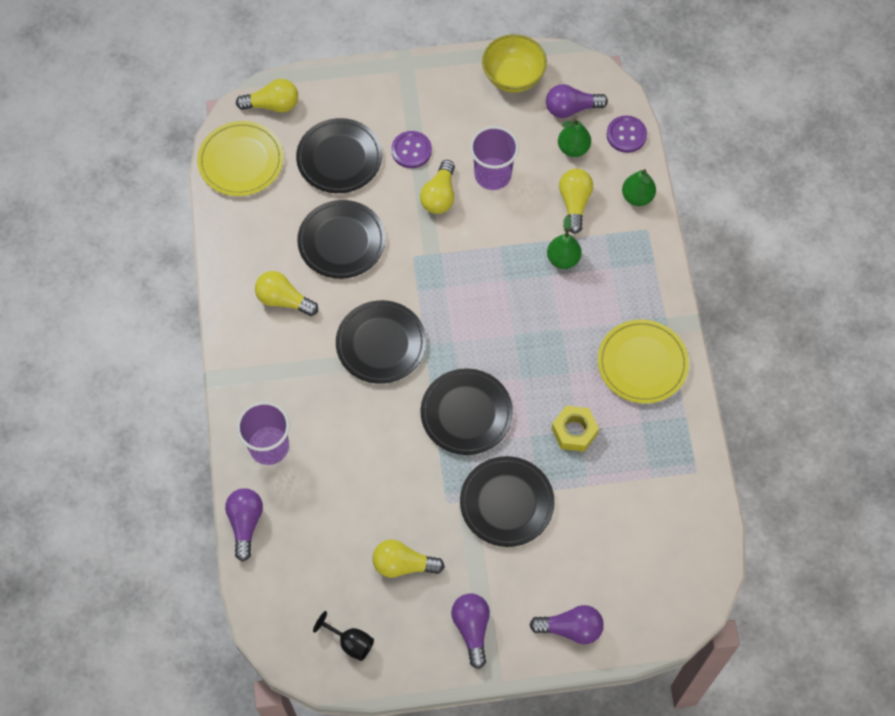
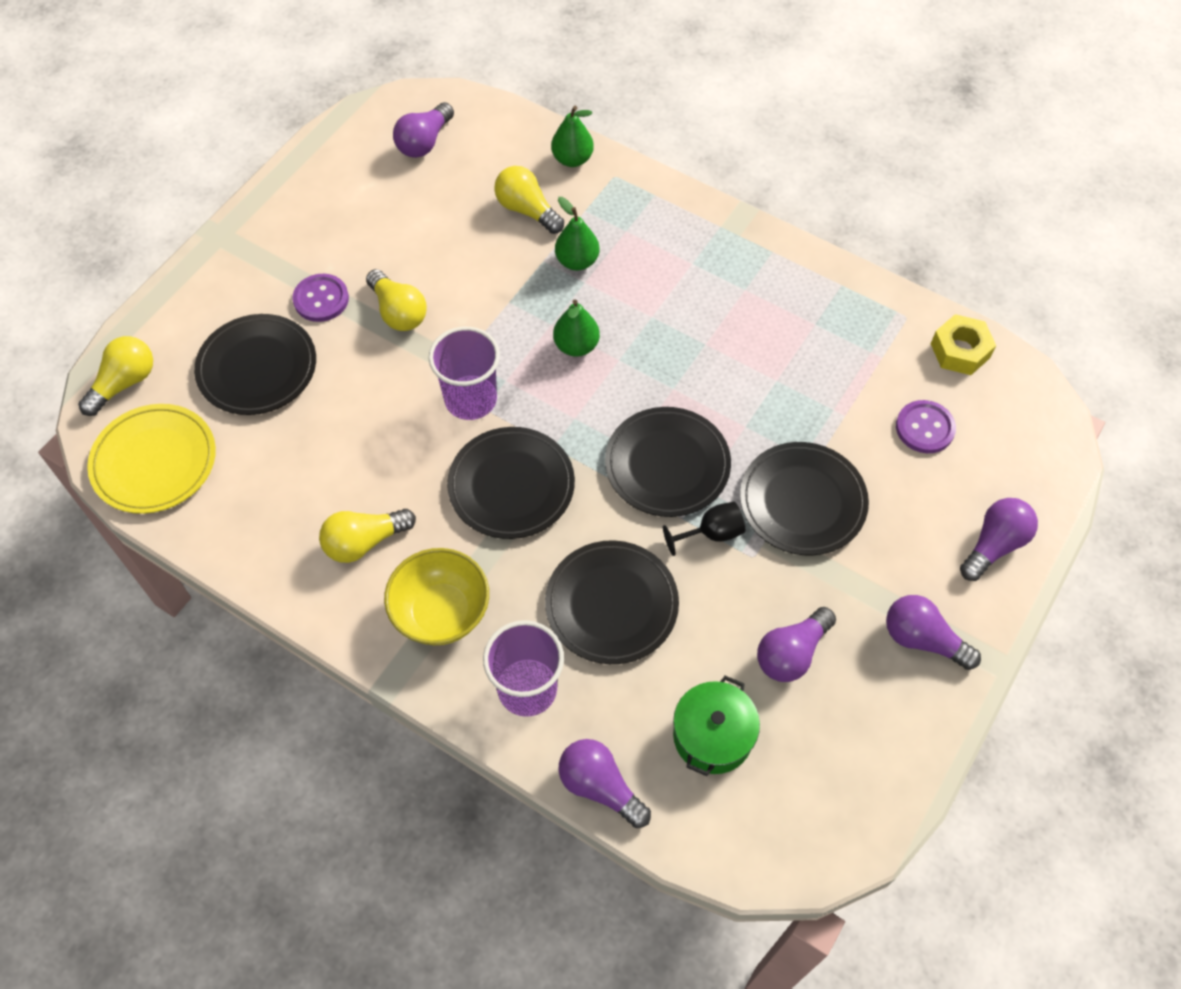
camera: 50 degrees left, 5 degrees down
black plate [297,200,386,279] -> black plate moved to [545,540,679,664]
black goblet [313,611,374,661] -> black goblet moved to [663,502,745,556]
yellow light bulb [372,539,445,578] -> purple light bulb [757,607,836,682]
purple cup [470,126,519,190] -> purple cup moved to [429,327,500,420]
yellow bowl [482,34,547,93] -> yellow bowl moved to [384,548,489,645]
yellow nut [552,406,599,452] -> yellow nut moved to [931,314,996,375]
green pear [558,118,591,157] -> green pear moved to [553,299,600,357]
yellow plate [598,319,689,404] -> none
purple button [607,116,647,153] -> purple button moved to [896,400,956,453]
none -> green pot [673,676,760,776]

